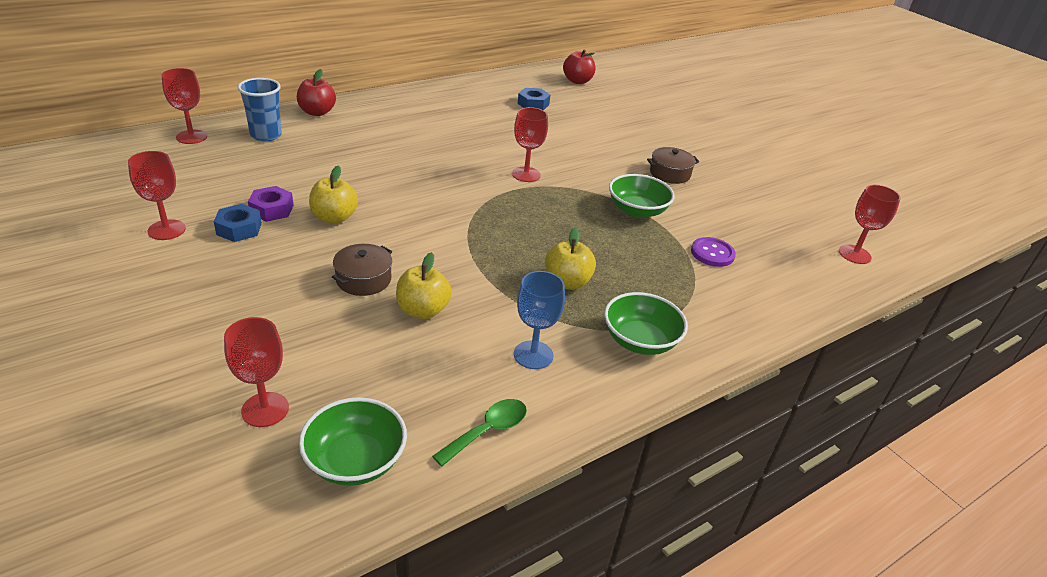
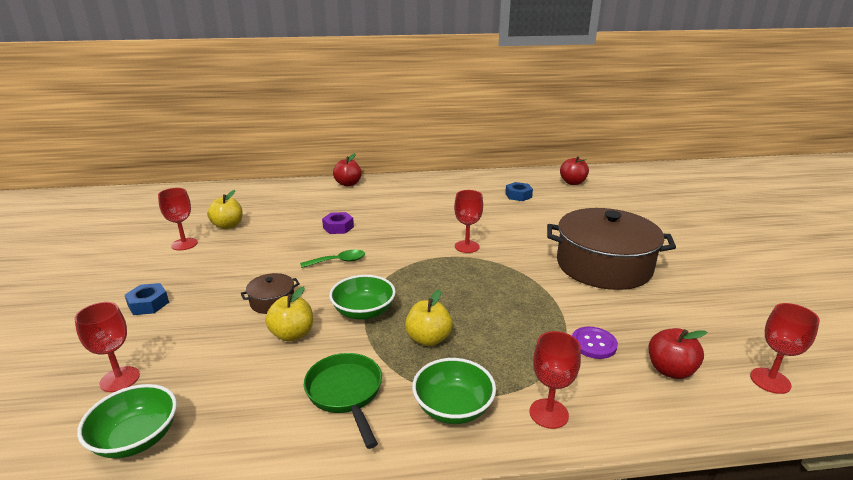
camera: 30 degrees right, 10 degrees down
red goblet [162,68,207,144] -> red goblet moved to [529,331,581,429]
blue nut [214,204,262,242] -> blue nut moved to [125,283,169,315]
blue cup [237,78,282,141] -> none
purple nut [248,186,294,222] -> purple nut moved to [322,212,354,234]
yellow apple [309,165,358,224] -> yellow apple moved to [207,190,243,229]
green spoon [432,399,527,466] -> green spoon moved to [300,250,365,268]
blue goblet [514,271,565,369] -> green pan [304,353,382,449]
green bowl [609,174,675,218] -> green bowl moved to [329,275,396,320]
brown pot [647,147,699,184] -> brown pot [547,208,676,290], size x2.37
none -> red apple [648,328,707,379]

